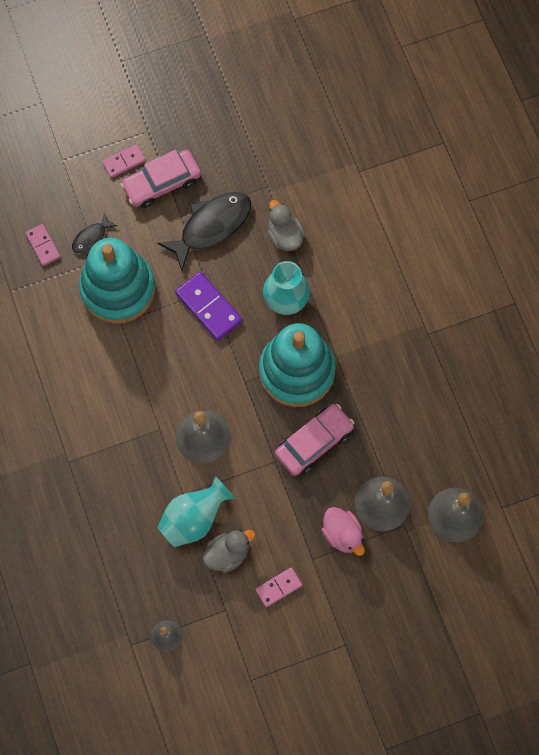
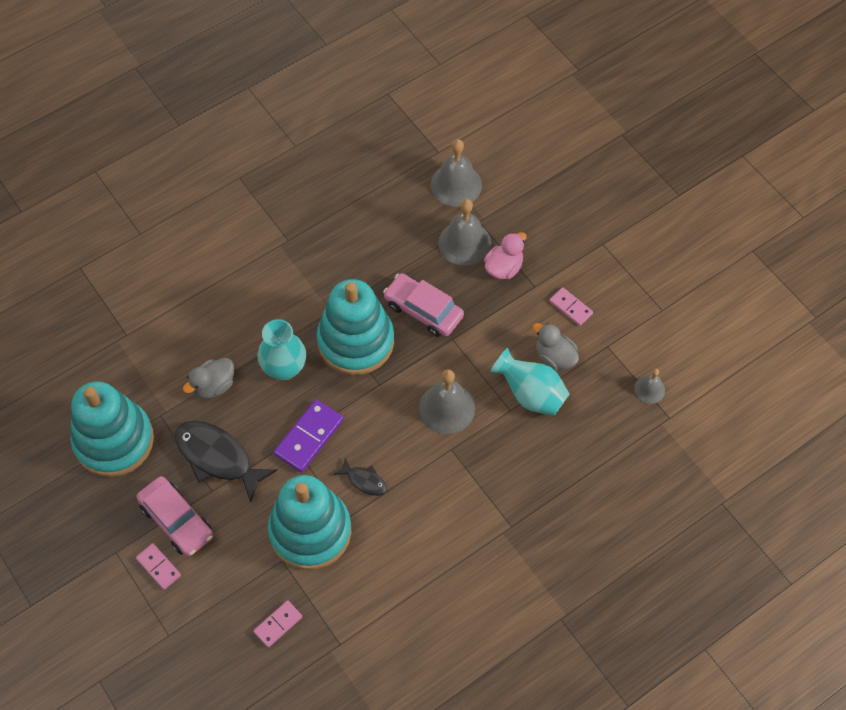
camera: 105 degrees left, 10 degrees down
black fish [72,213,118,253] -> black fish moved to [334,458,387,496]
none -> turquoise stacking toy [70,381,154,477]

